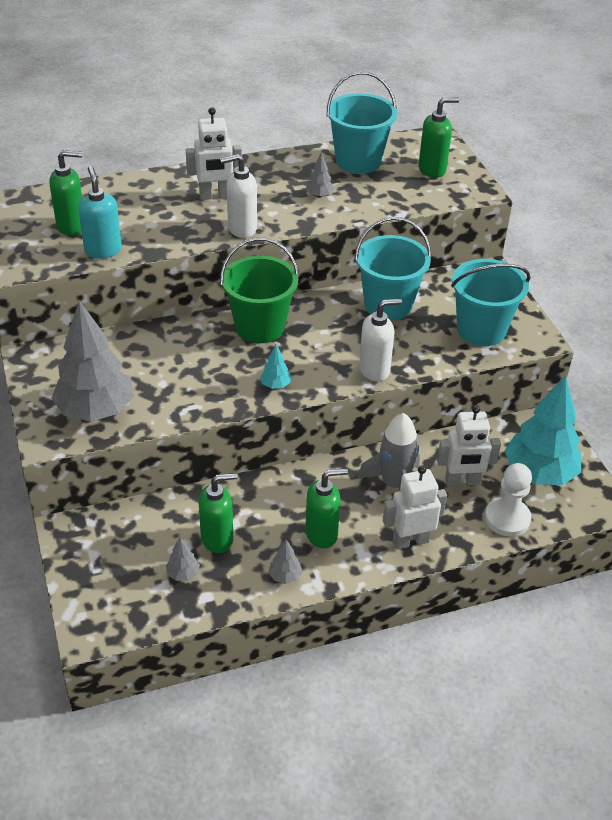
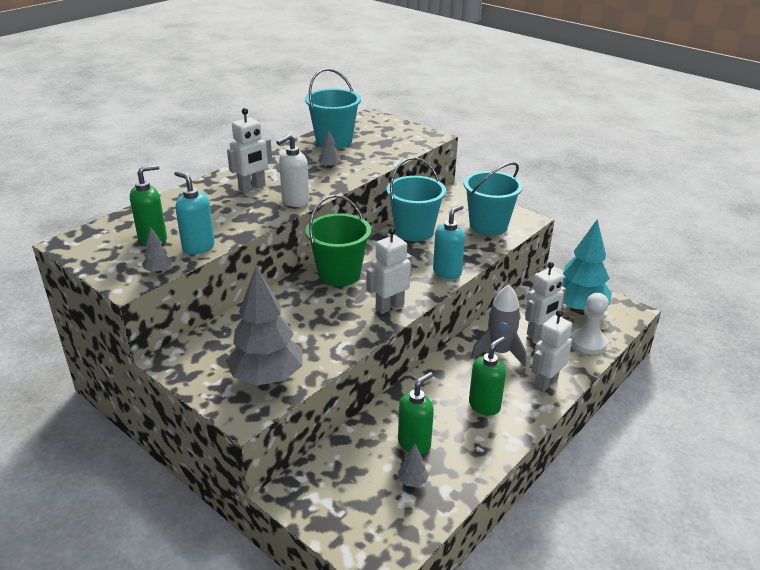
camera: 30 degrees left, 10 degrees down
turquoise tree [260,344,291,389] -> white robot [366,228,412,314]
grey tree [269,540,302,584] -> grey tree moved to [142,226,173,273]
white soap dispenser [359,298,402,381] -> turquoise soap dispenser [433,205,465,279]
green soap dispenser [419,97,459,178] -> none

